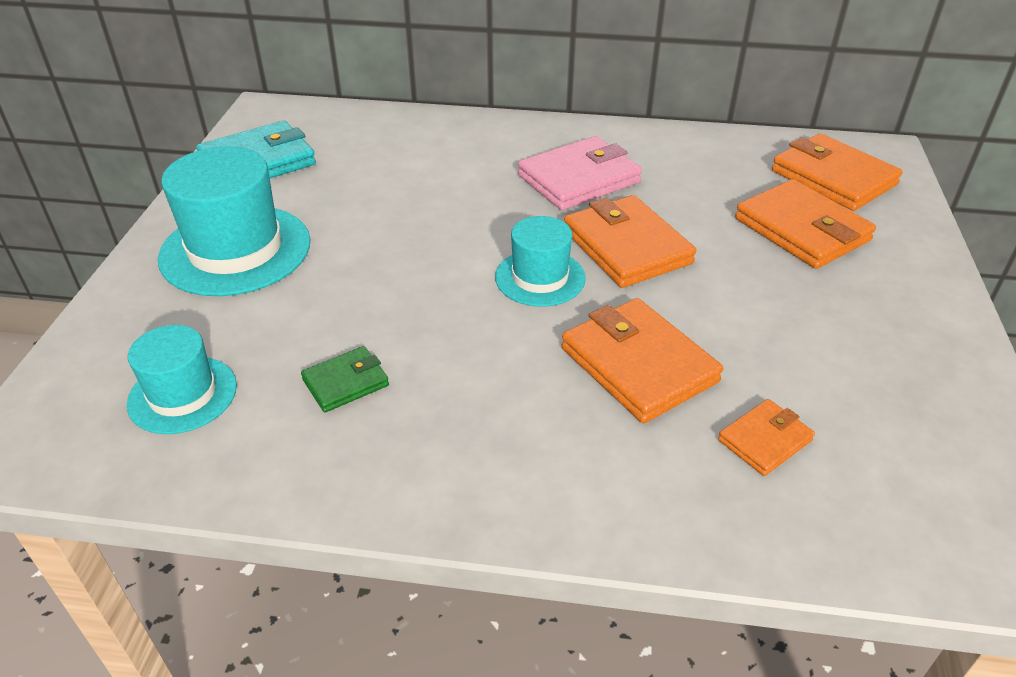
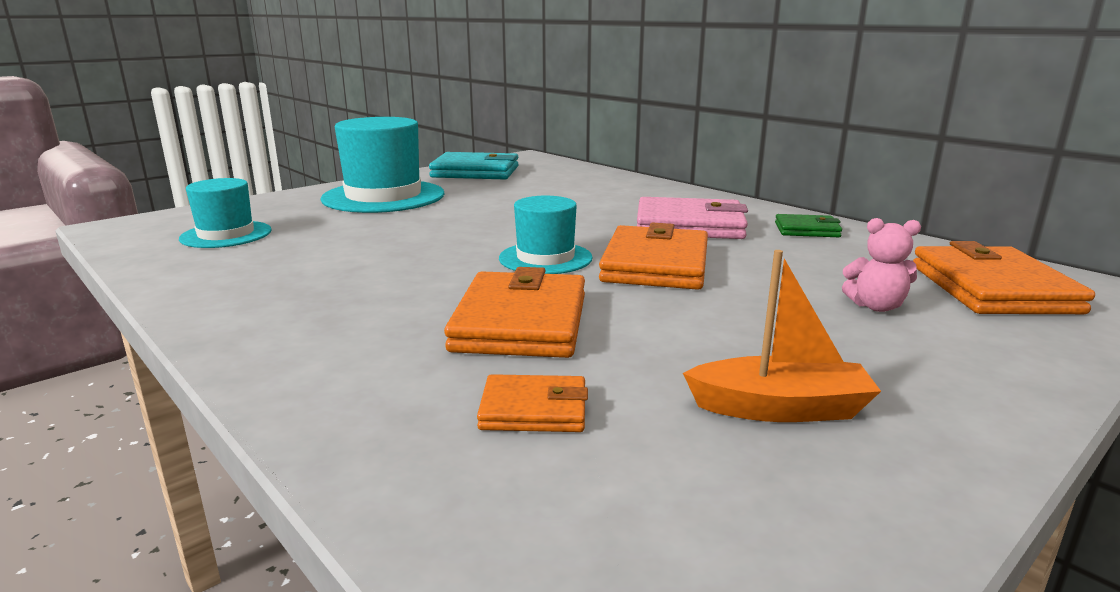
camera: 40 degrees right, 20 degrees down
green wallet [301,346,389,413] -> green wallet moved to [775,214,842,237]
orange wallet [735,179,876,269] -> pink teddy bear [842,218,921,312]
none -> orange boat [683,250,881,422]

